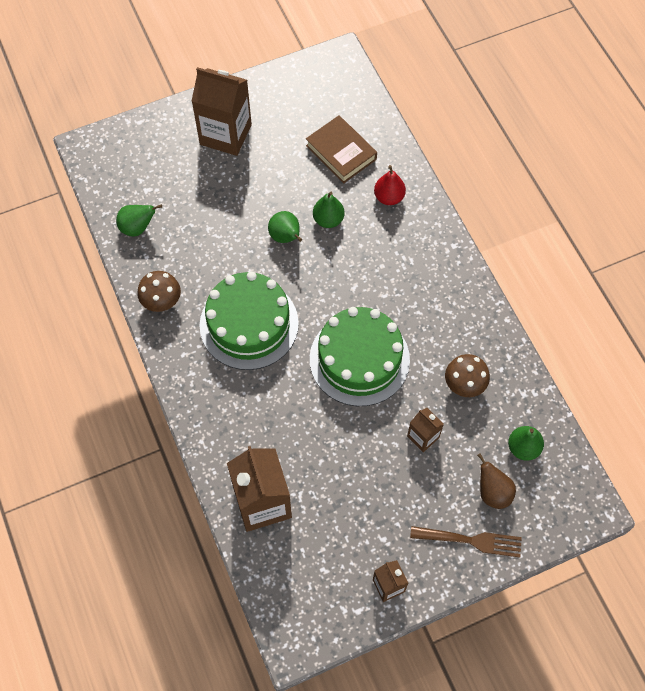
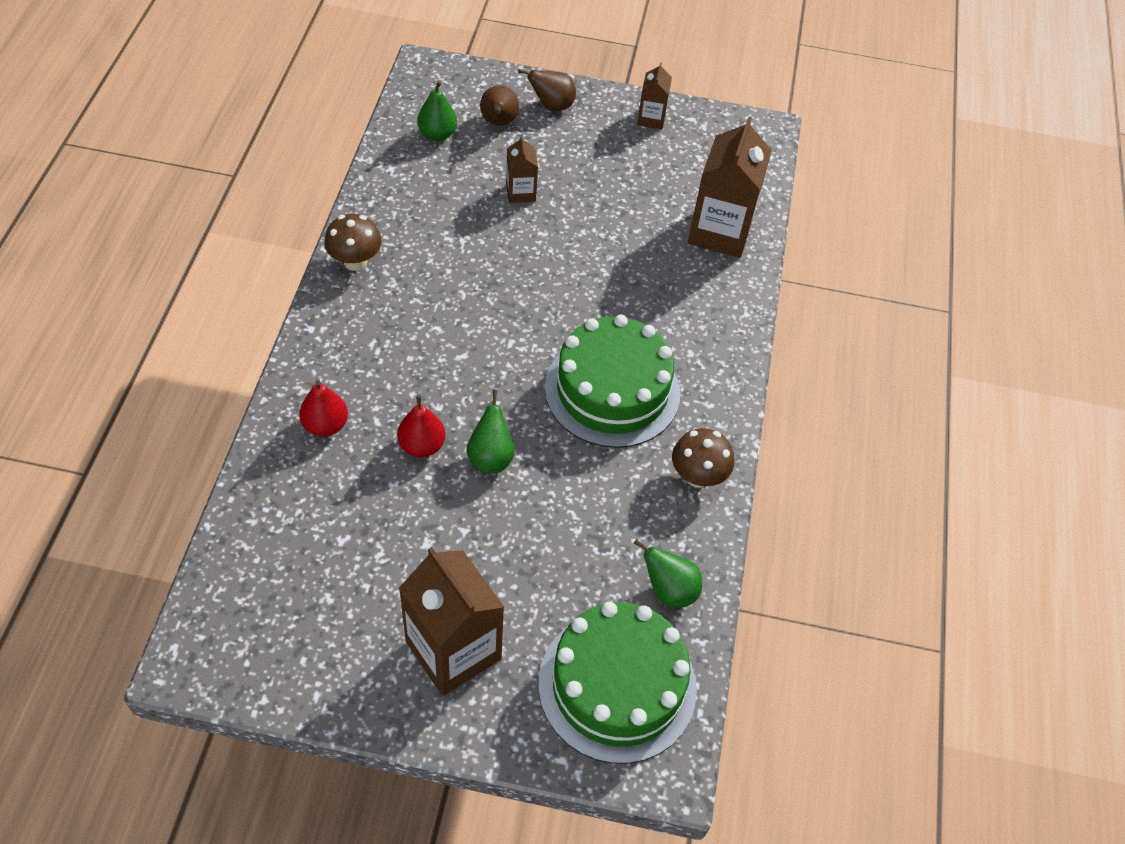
camera: 150 degrees left, 10 degrees down
brown book [306,115,377,184] -> none
green cake [310,307,410,406] -> green cake moved to [539,602,697,764]
green pear [313,192,345,228] -> red pear [397,395,445,457]
brown fork [410,526,522,557] -> brown pear [518,69,576,111]
brown mushroom [445,354,490,397] -> brown mushroom moved to [324,214,382,271]

